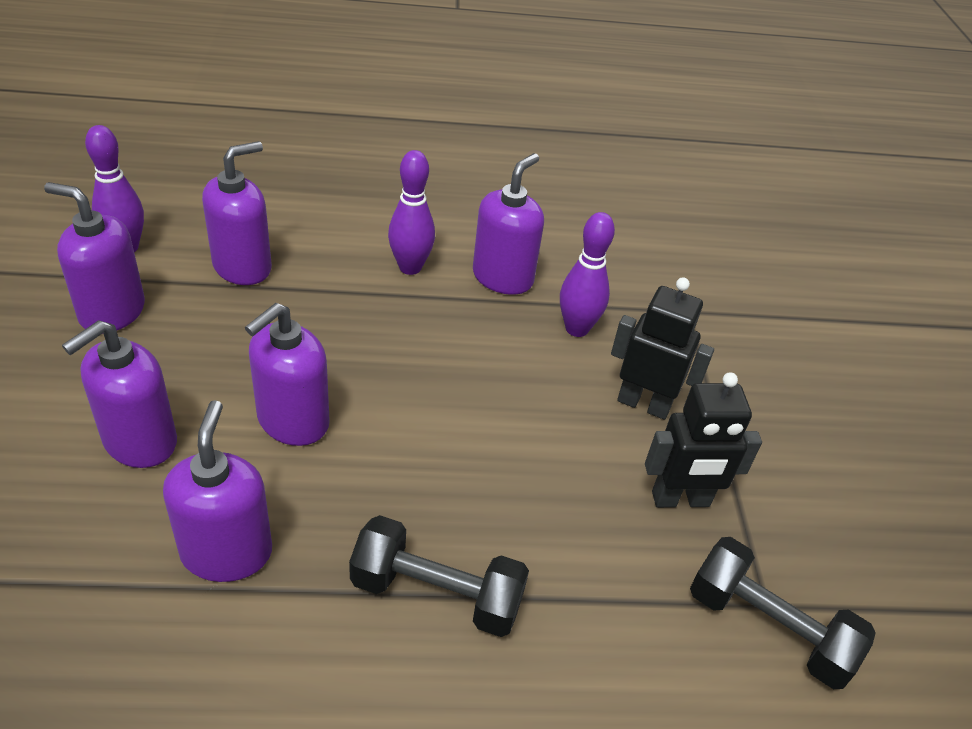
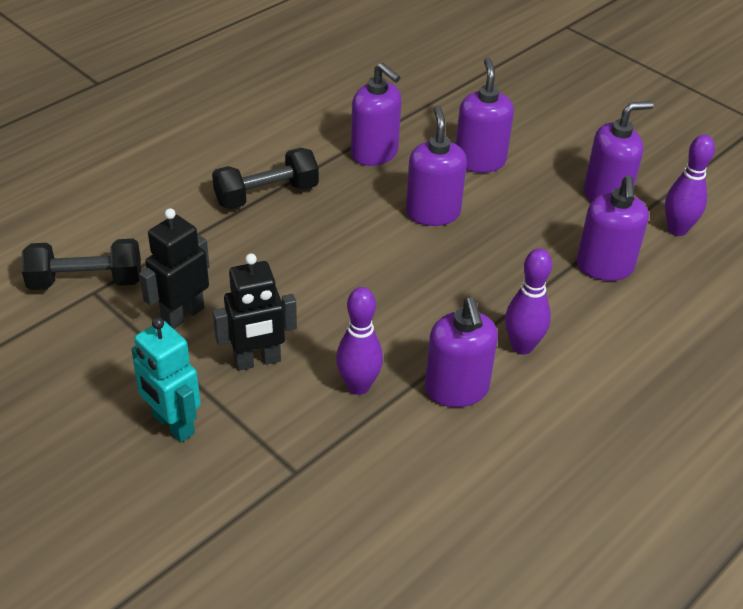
camera: 140 degrees right, 0 degrees up
none -> turquoise robot [131,317,201,442]

